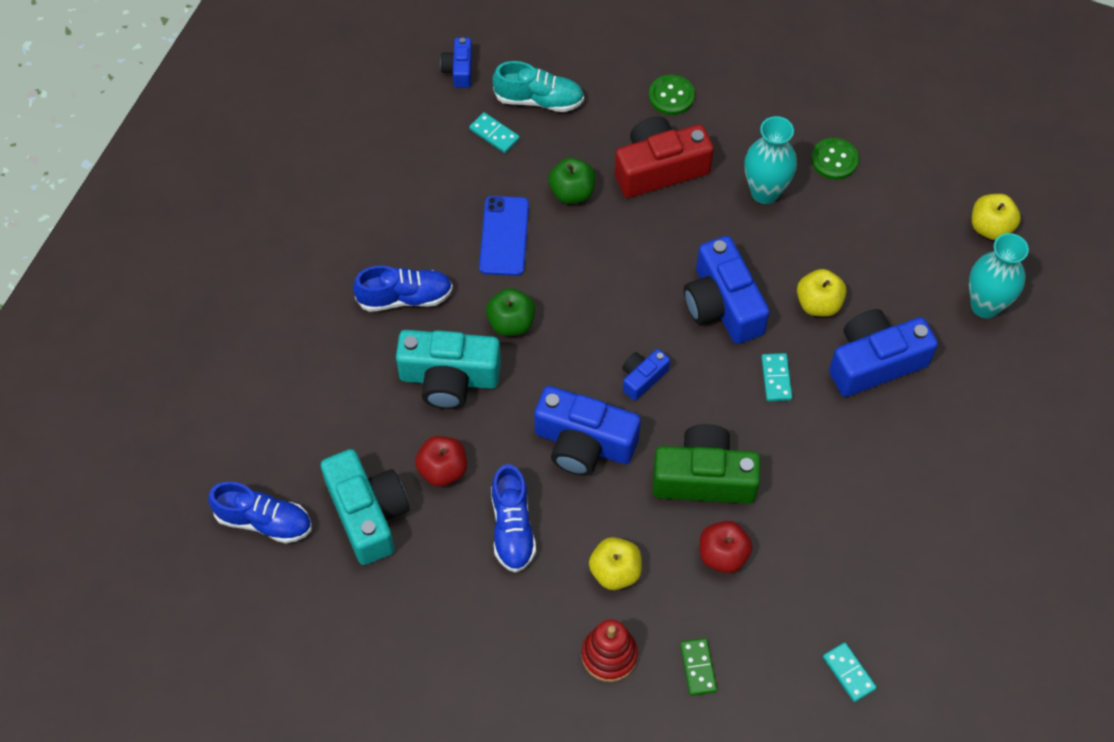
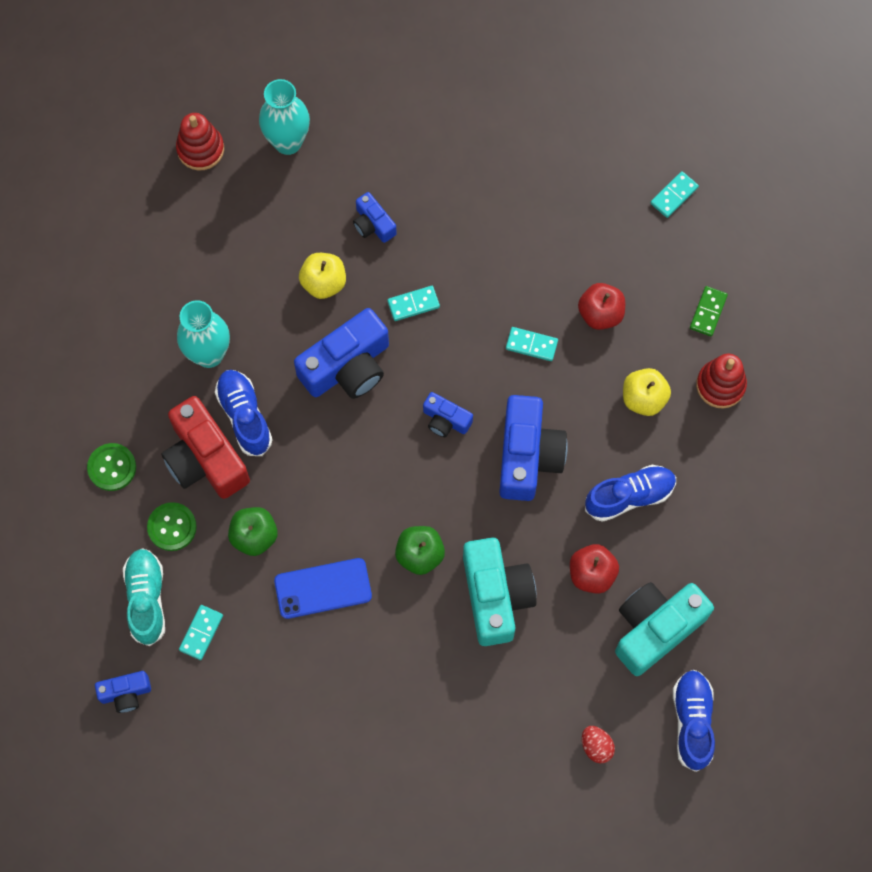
camera: 105 degrees left, 10 degrees up
blue shoe [353,266,453,312] -> blue shoe moved to [215,370,273,456]
green camera [652,424,761,504] -> turquoise domino [506,327,558,361]
green domino [680,638,717,696] -> green domino turned 45 degrees counterclockwise [690,286,728,337]
green button [811,138,859,180] -> green button moved to [147,502,197,551]
blue camera [829,309,938,397] -> blue camera [353,192,397,243], size x0.52
yellow apple [972,194,1021,240] -> red stacking toy [176,113,224,171]
none -> red egg [582,726,615,763]

